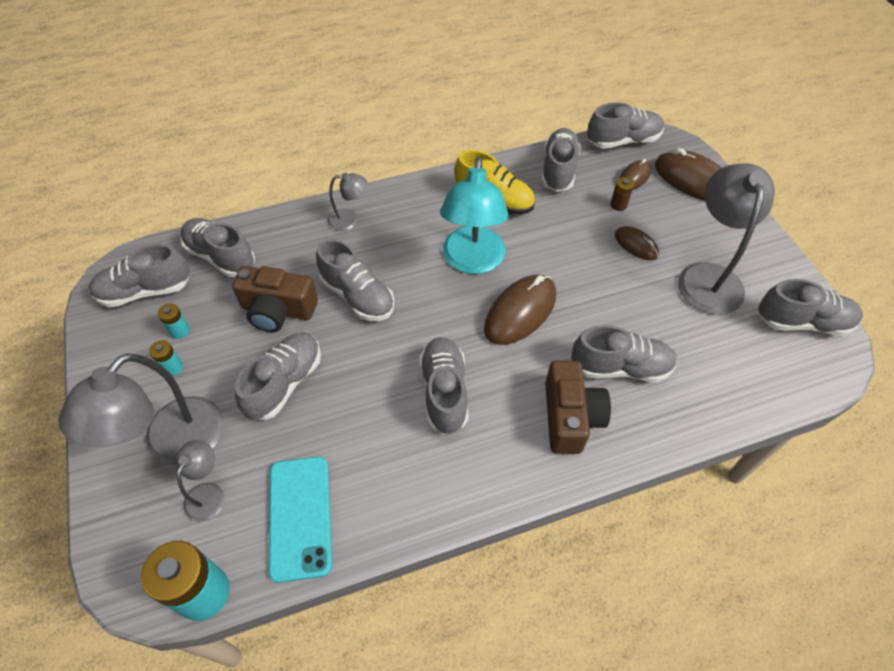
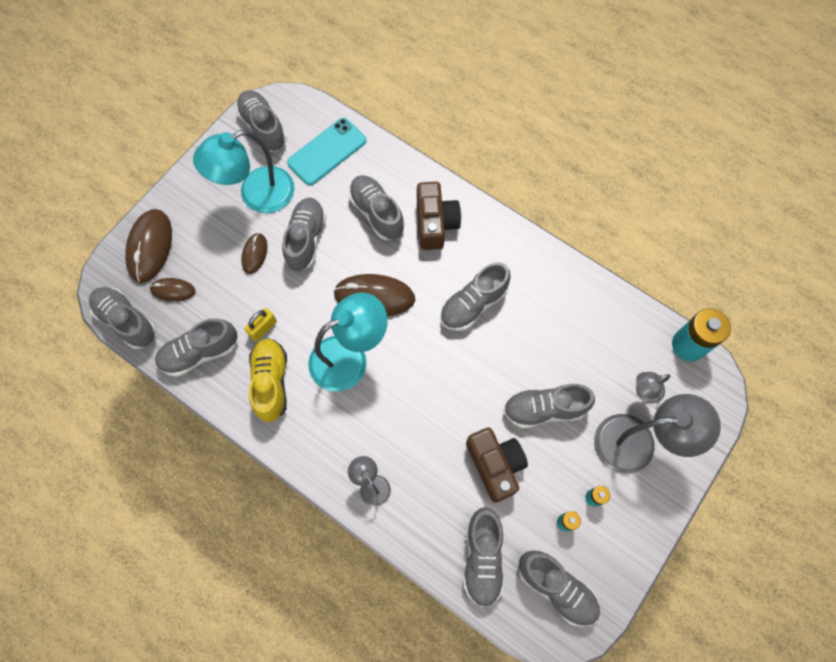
camera: 125 degrees left, 15 degrees up
turquoise phone [268,456,332,583] -> turquoise phone moved to [287,118,366,185]
grey shoe [316,239,395,321] -> grey shoe moved to [282,198,326,271]
brown camera [545,360,611,454] -> brown camera turned 120 degrees clockwise [417,182,461,250]
brown battery [610,177,634,211] -> none
grey lamp [678,163,775,315] -> turquoise lamp [193,130,294,213]
none -> yellow padlock [244,308,277,341]

